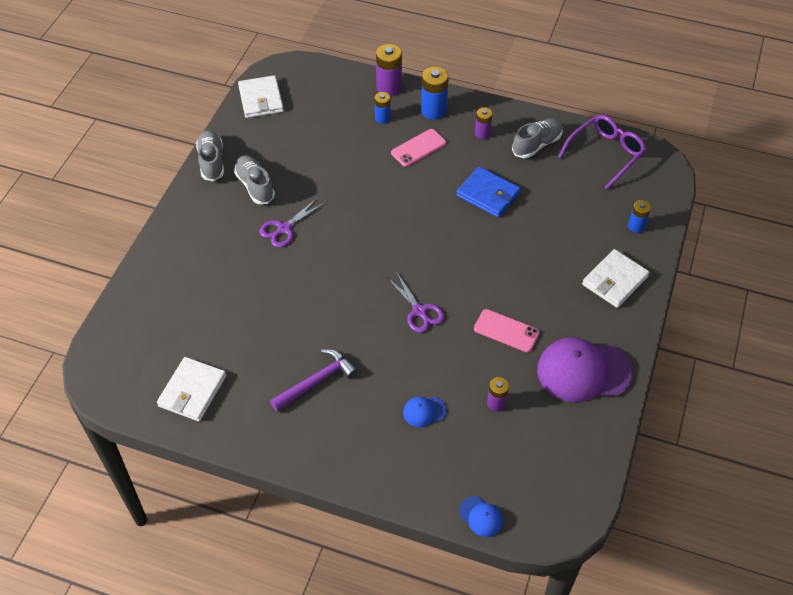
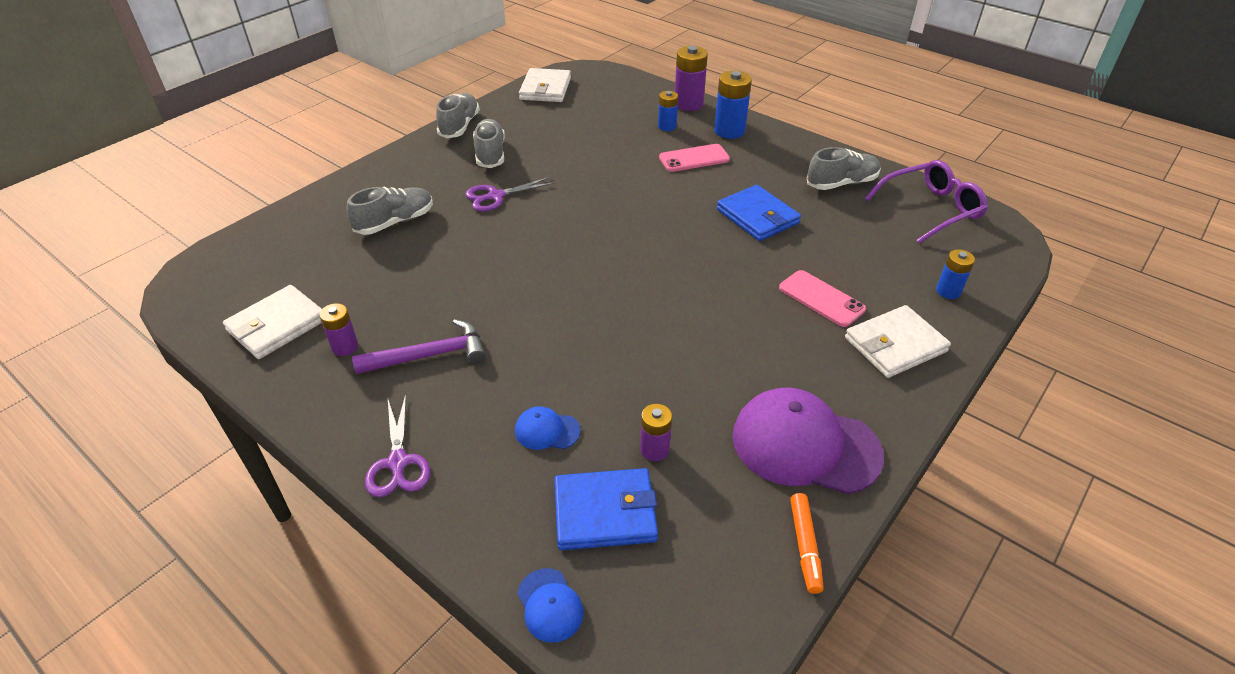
camera: 20 degrees right, 10 degrees down
purple scissors [387,271,445,333] -> purple scissors moved to [365,394,430,497]
pink phone [474,309,540,352] -> pink phone moved to [779,270,866,327]
purple battery [475,107,493,139] -> purple battery moved to [319,303,358,356]
none -> grey shoe [346,187,433,235]
none -> blue wallet [554,468,658,550]
none -> orange marker [790,493,824,594]

